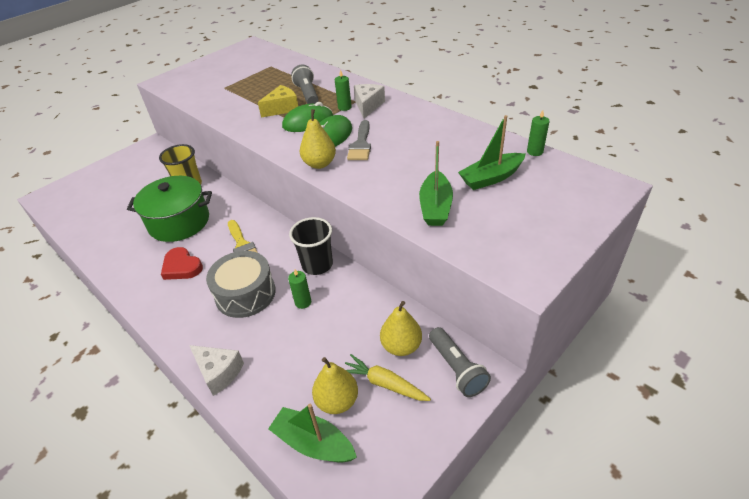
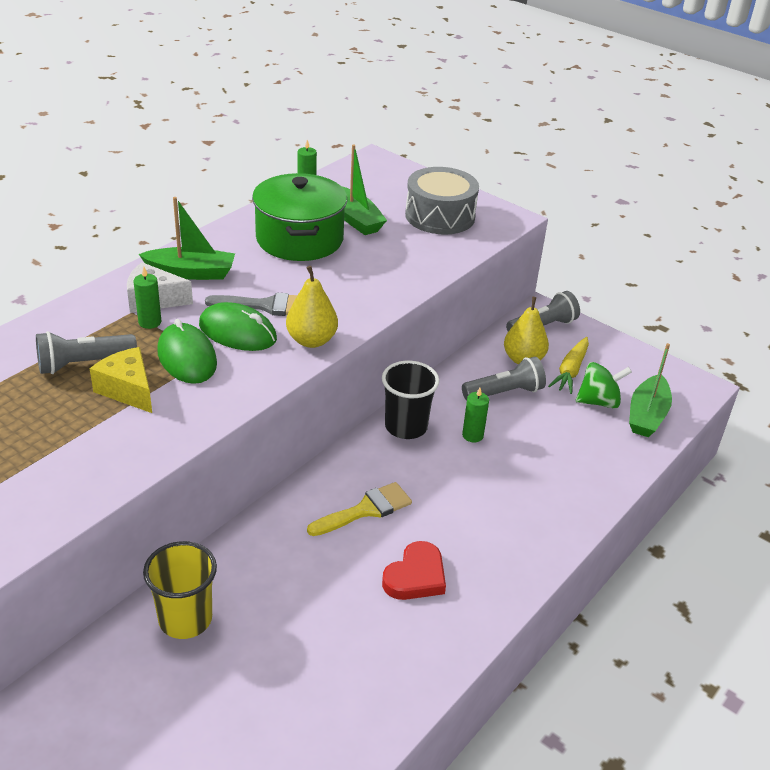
camera: 100 degrees left, 5 degrees down
green pot [127,176,212,242] -> green pot moved to [252,173,347,261]
white cheese [189,345,244,396] -> none
grey drum [206,251,276,318] -> grey drum moved to [405,167,479,235]
yellow pear [312,357,358,414] -> green spinning top [576,362,632,409]
green boat [419,141,453,226] -> green boat moved to [139,197,235,280]
none -> grey flashlight [462,357,546,400]

